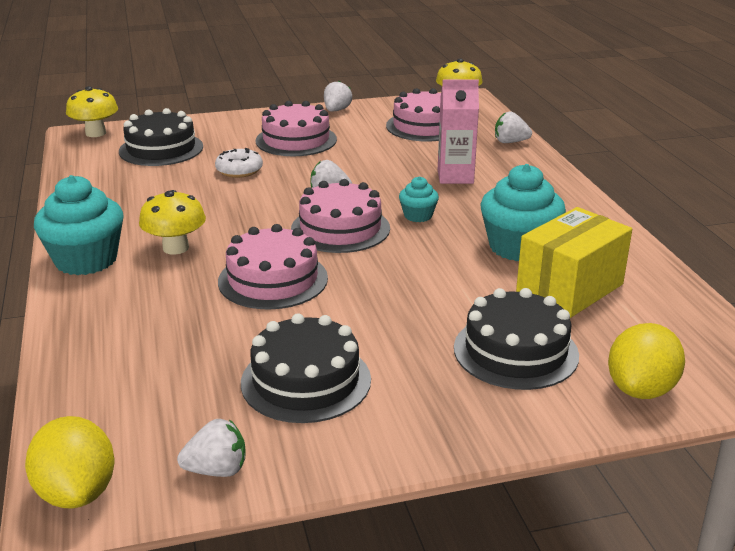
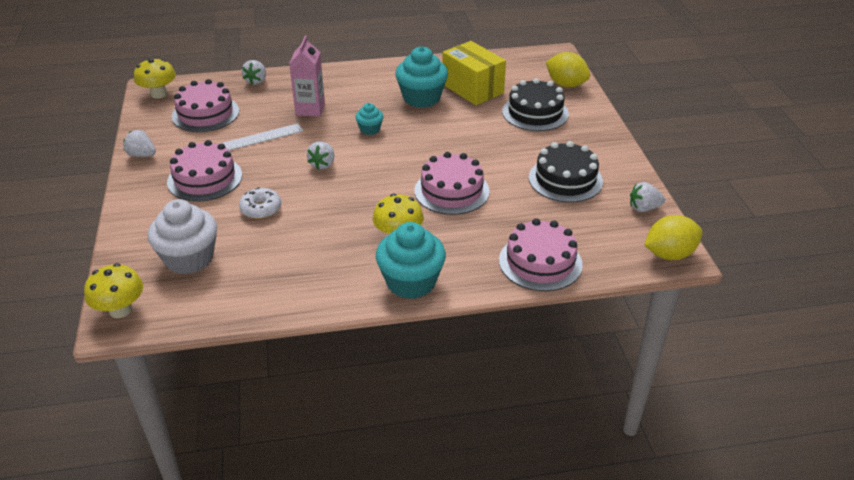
camera: 85 degrees left, 10 degrees up
black cake [119,108,203,166] -> white cupcake [148,199,217,274]
white strawberry [177,419,246,477] -> white strawberry turned 90 degrees counterclockwise [630,182,665,212]
pink cake [291,179,390,253] -> pink cake moved to [499,218,583,291]
none -> white ruler [219,123,303,151]

